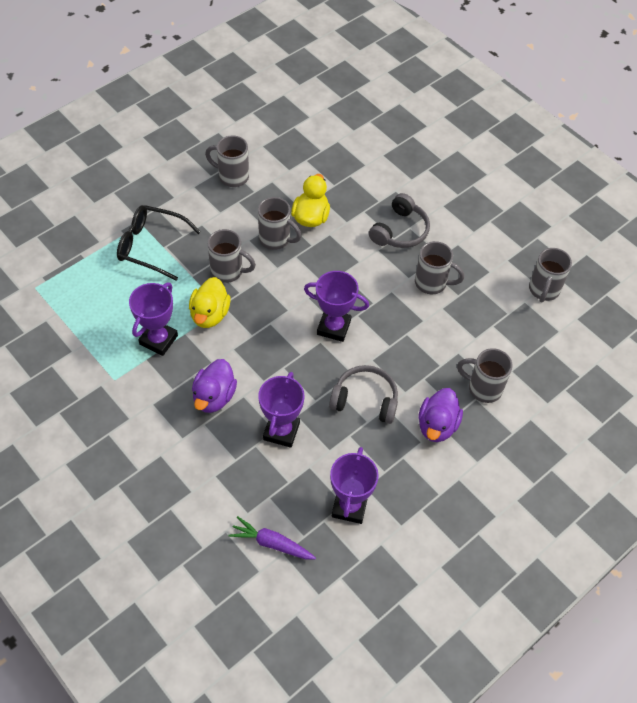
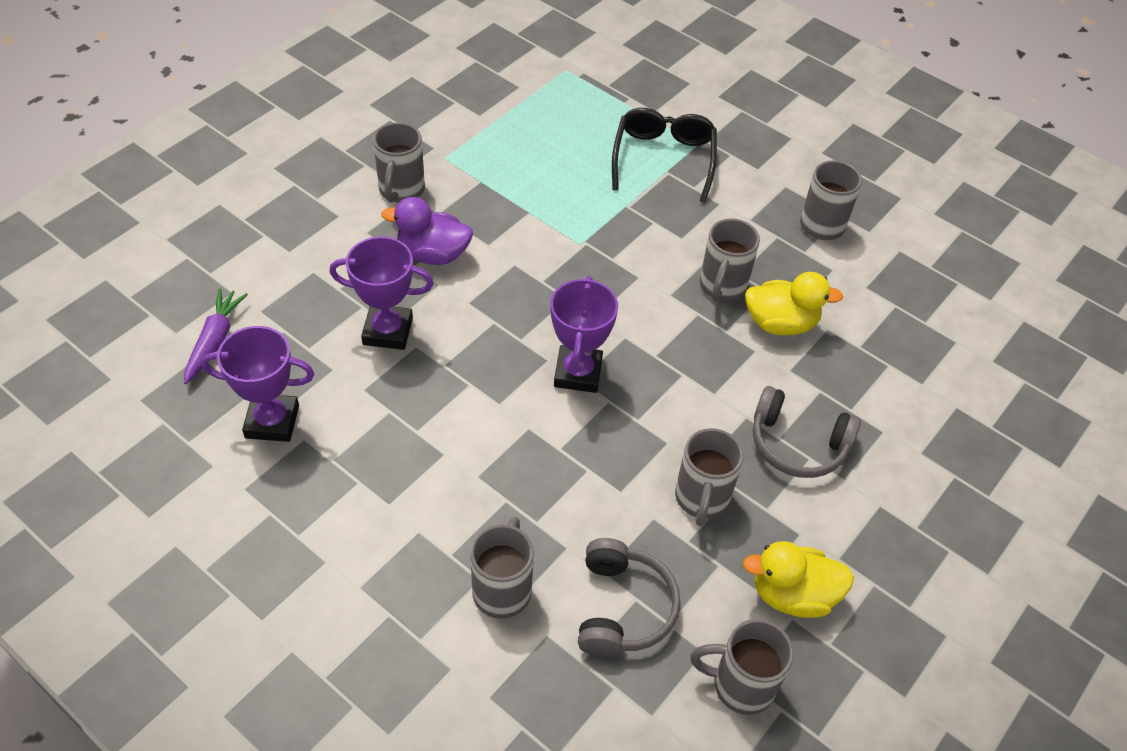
camera: 80 degrees right, 5 degrees down
purple trophy [129,283,178,356] -> none
yellow duck [189,277,231,328] -> yellow duck moved to [743,541,854,618]
grey mug [207,229,256,283] -> grey mug moved to [373,122,425,203]
grey headphones [329,365,398,424] -> grey headphones moved to [578,538,680,657]
purple duck [418,388,463,442] -> none

